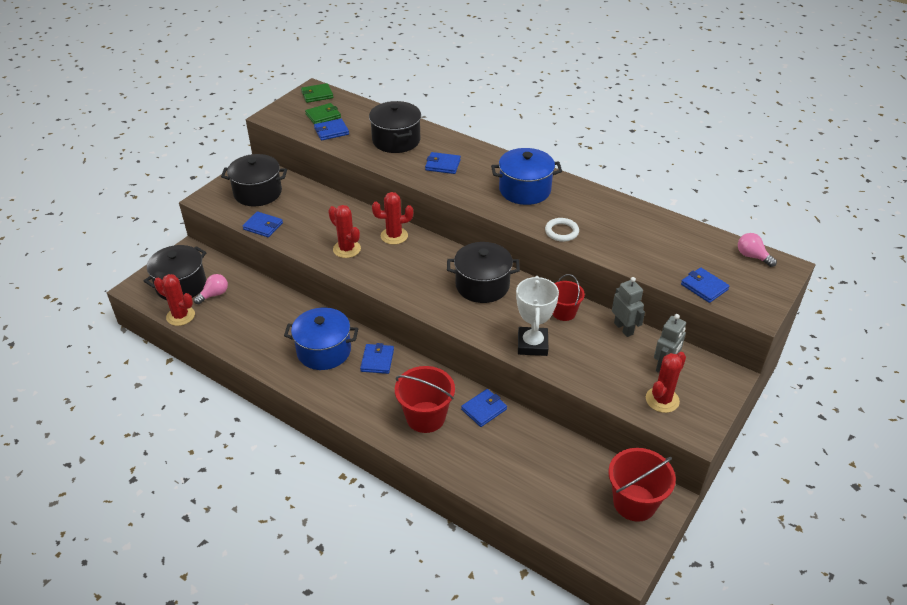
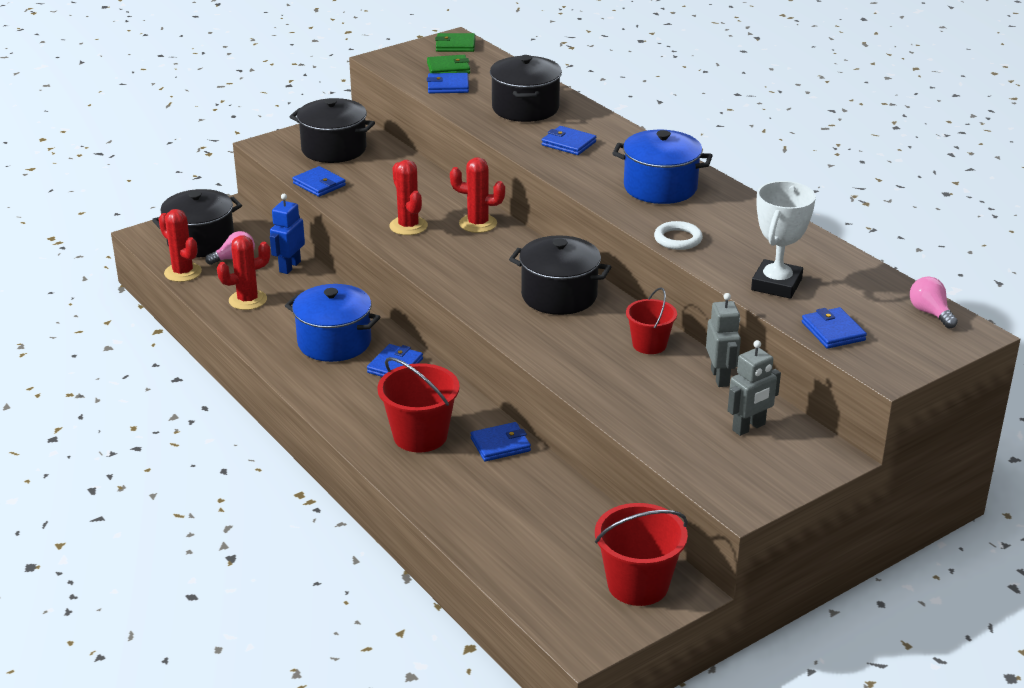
camera: 20 degrees right, 10 degrees down
white trophy [516,276,559,356] -> white trophy moved to [751,181,816,299]
red cactus [646,352,686,413] -> red cactus moved to [217,235,270,310]
none -> blue robot [270,194,305,274]

